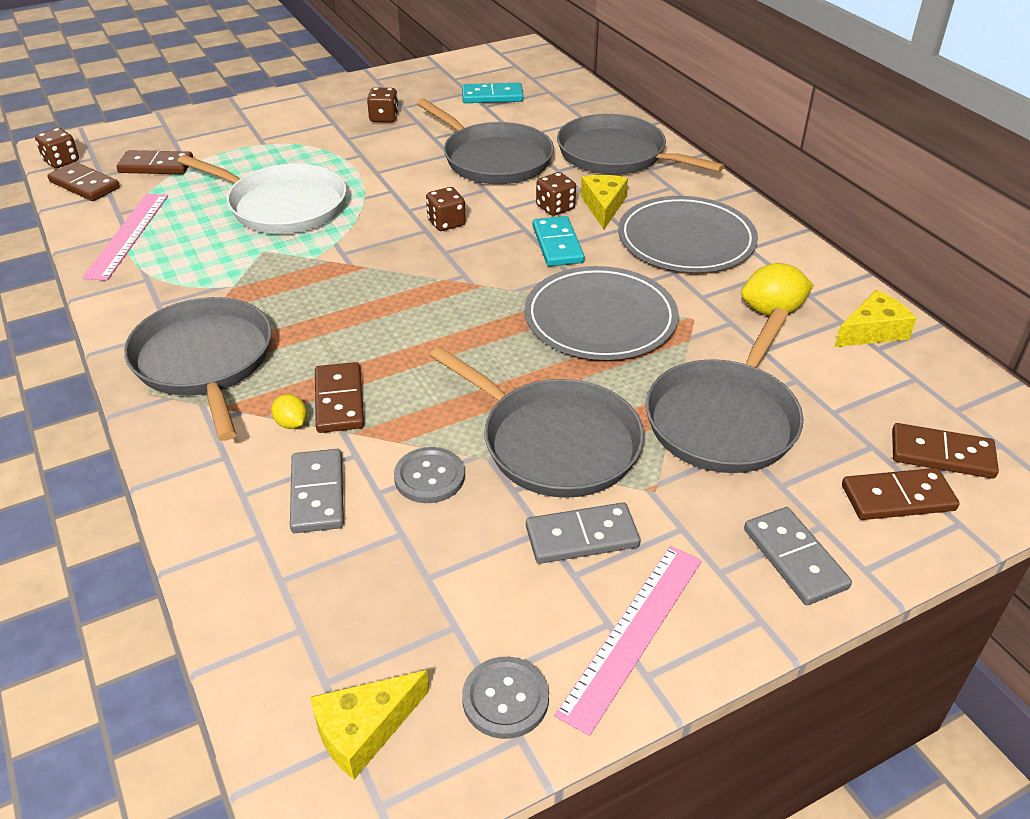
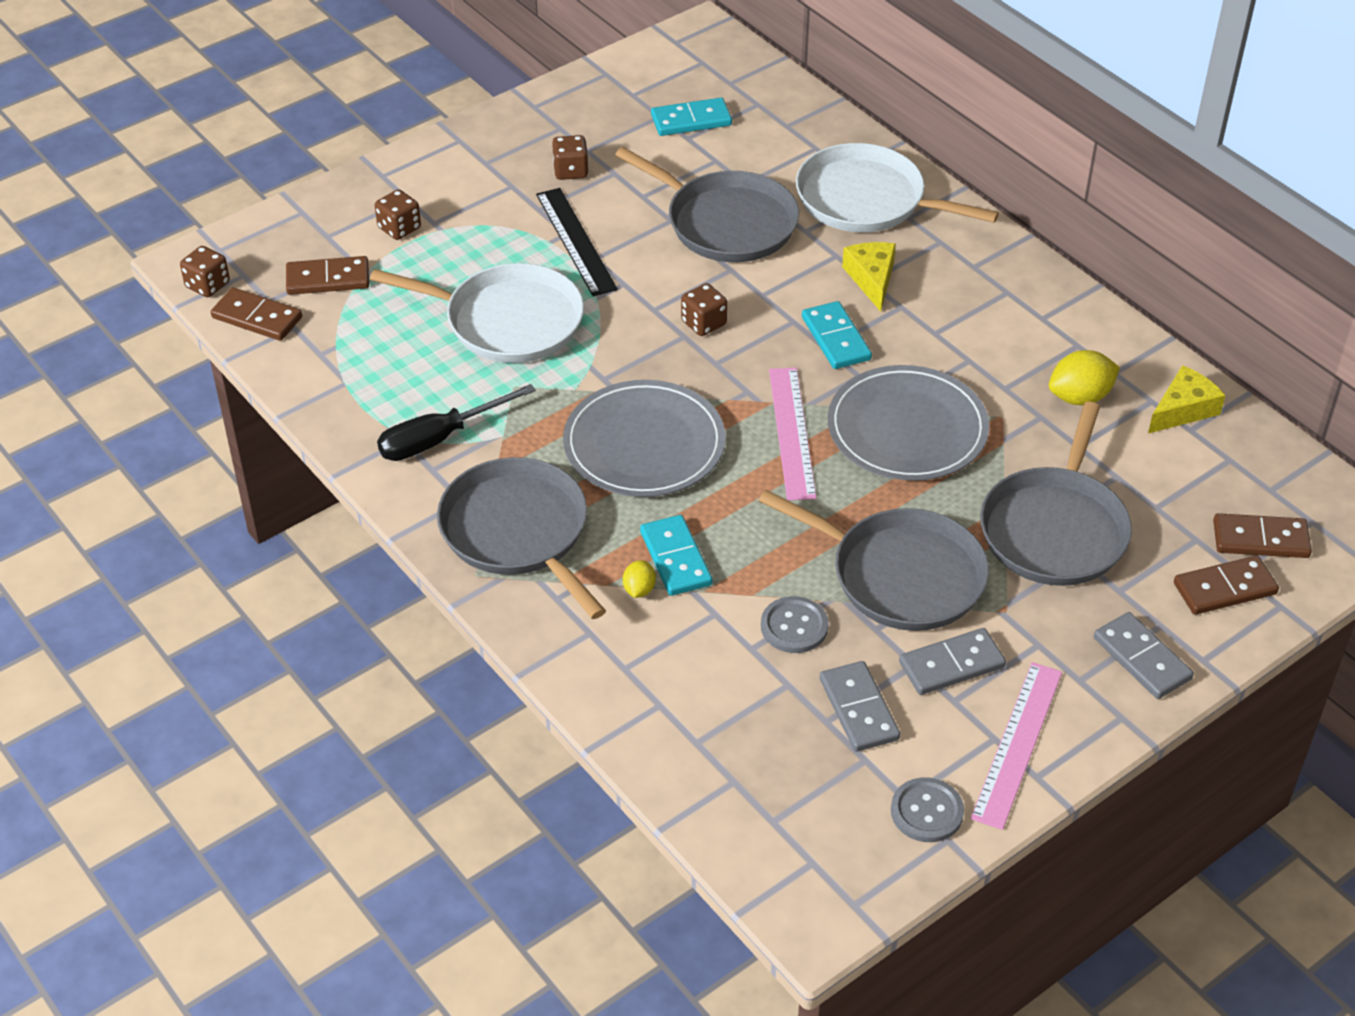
camera: 10 degrees left, 5 degrees up
pink ruler [83,194,168,281] -> pink ruler moved to [769,368,817,500]
yellow lemon [271,394,307,429] -> yellow lemon turned 60 degrees clockwise [623,560,656,598]
grey domino [290,449,344,533] -> grey domino moved to [820,661,900,752]
yellow cheese [310,670,429,780] -> none
brown domino [315,362,364,433] -> turquoise domino [640,515,713,596]
brown dice [536,172,576,216] -> brown dice moved to [375,189,421,240]
grey pan [557,114,724,175] -> white pan [796,143,999,232]
grey plate [618,196,758,272] -> grey plate moved to [563,380,726,497]
none -> black screwdriver [377,384,536,461]
none -> black ruler [536,188,618,296]

